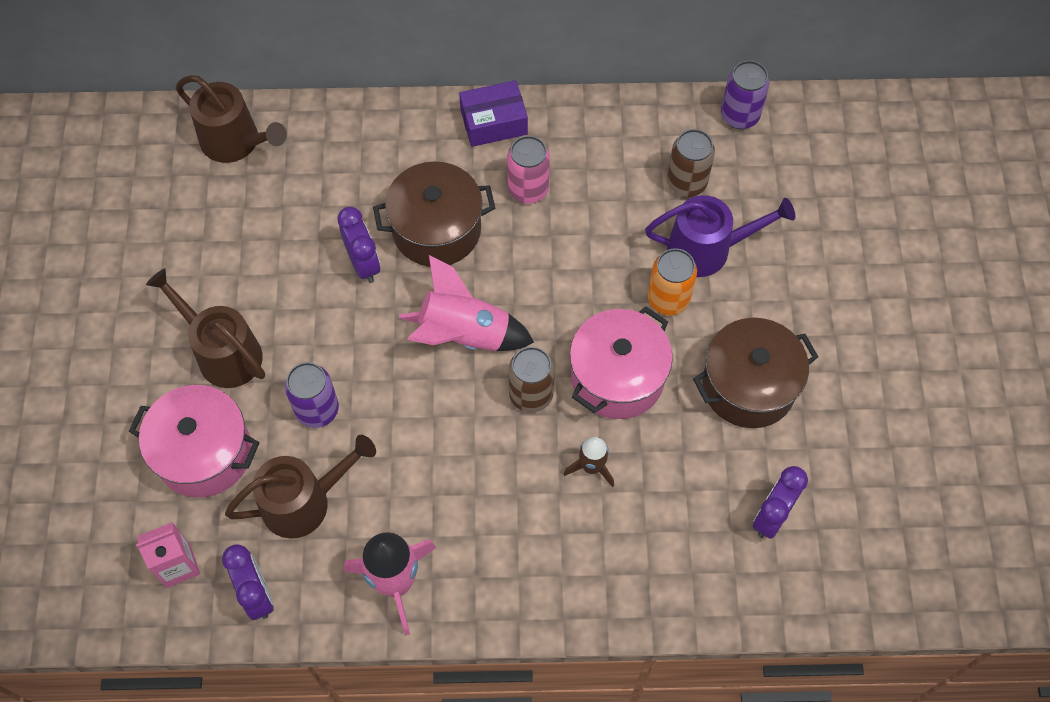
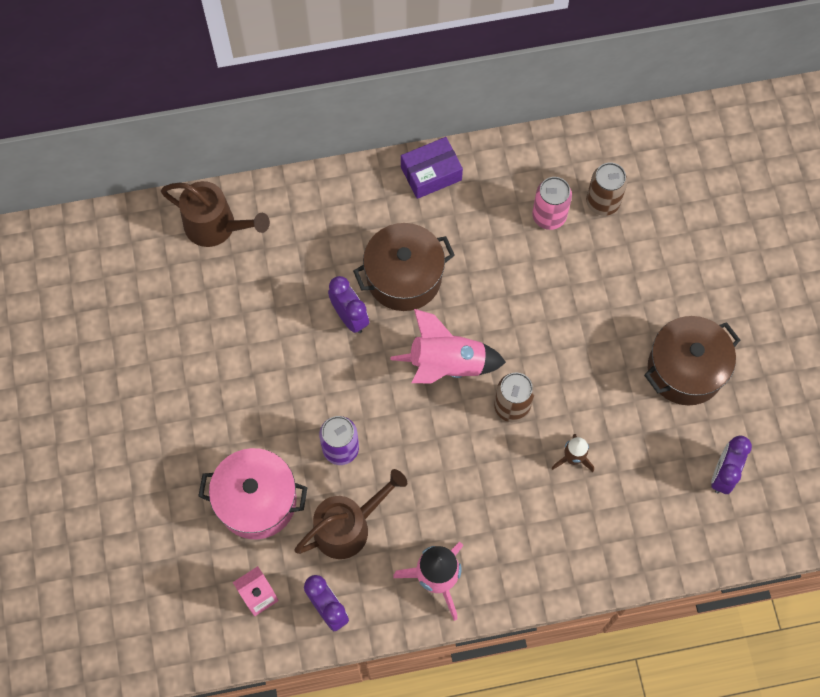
camera: 10 degrees left, 5 degrees up
brown watering can [146,268,265,388] -> none
pink can [507,136,550,204] -> pink can moved to [532,177,572,230]
pink pot [570,306,673,419] -> none
purple watering can [645,195,795,277] -> none
orange can [648,248,697,315] -> none
purple can [721,61,770,129] -> none

